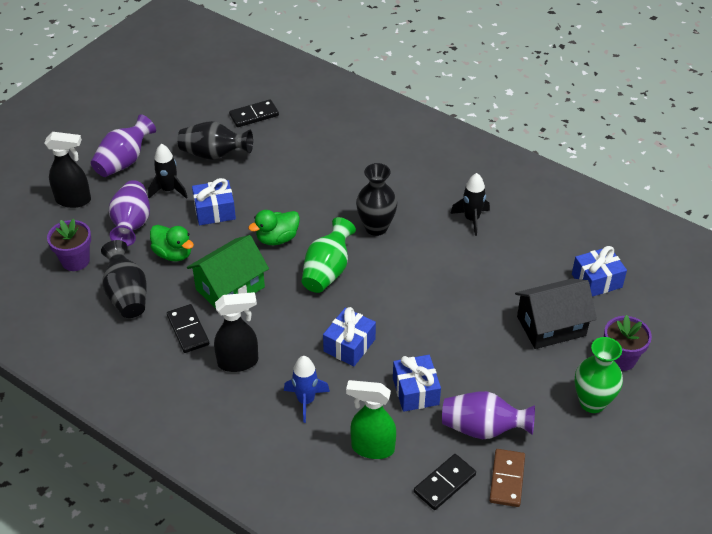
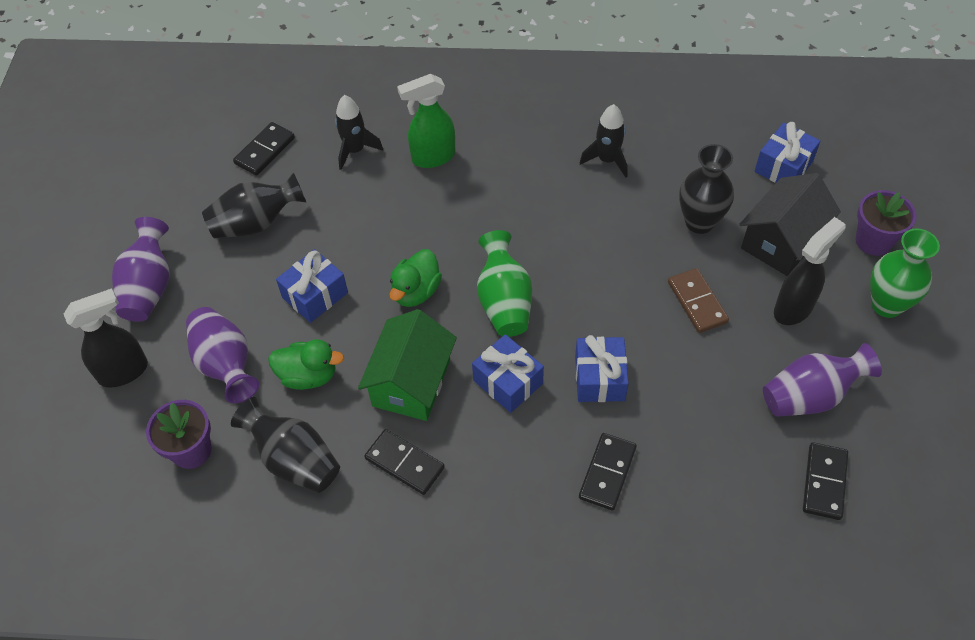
camera: 30 degrees left, 10 degrees up
black rocket [148,144,188,199] -> black rocket moved to [335,95,383,170]
black spray bottle [214,292,258,372] -> black spray bottle moved to [774,217,846,325]
blue rocket [284,356,330,423] -> black domino [579,433,637,511]
green spray bottle [346,380,396,459] -> green spray bottle moved to [397,74,455,168]
black vase [356,163,397,236] -> black vase moved to [679,144,734,234]
blue gift [393,355,441,412] -> blue gift moved to [472,334,544,413]
brown domino [489,449,525,507] -> brown domino moved to [668,268,729,333]

